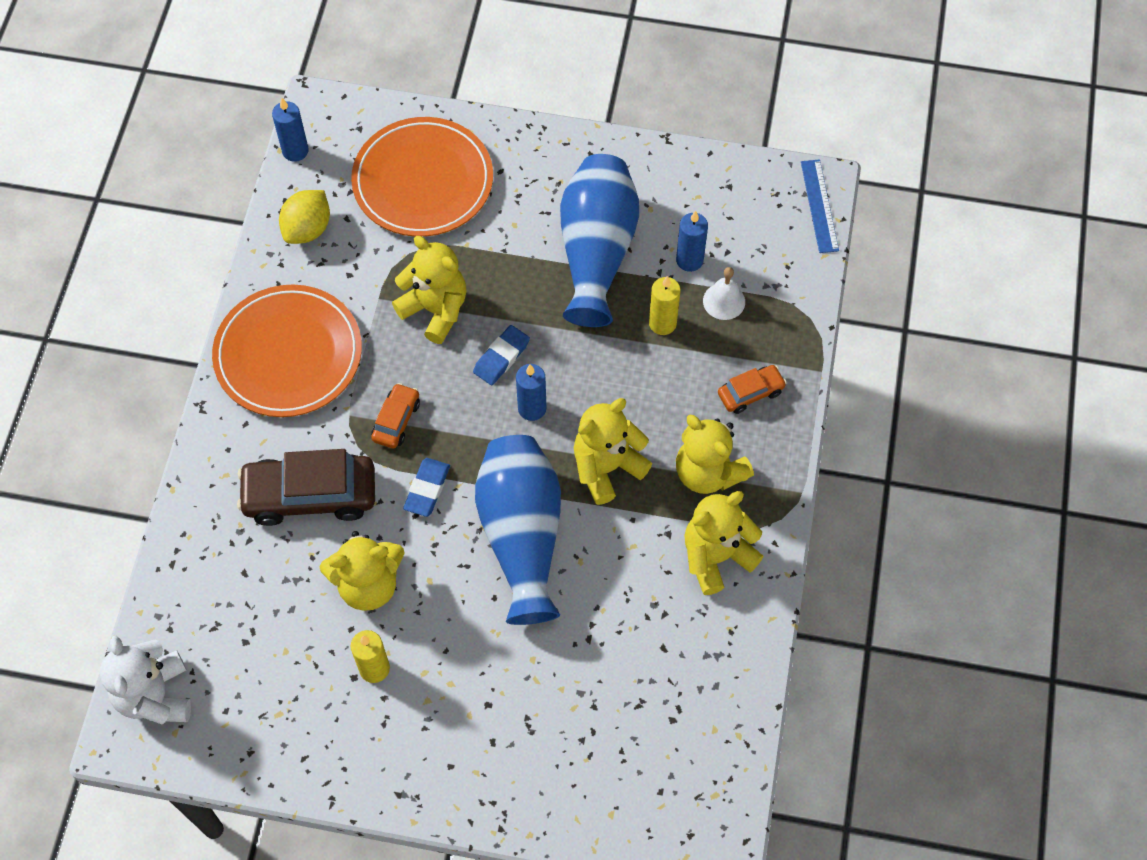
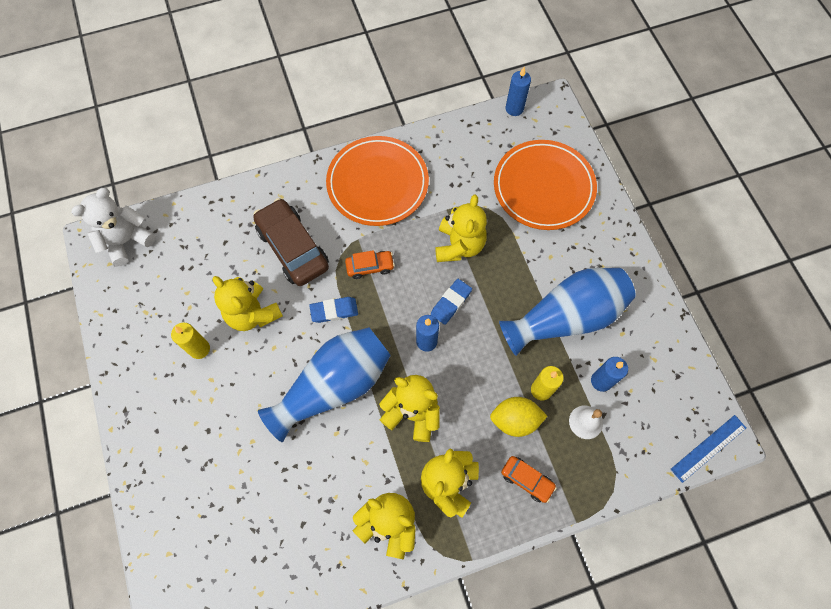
camera: 60 degrees right, 5 degrees up
yellow lemon [279,190,330,244] -> yellow lemon moved to [490,397,547,437]
blue eraser [473,325,530,385] -> blue eraser turned 60 degrees counterclockwise [431,279,472,325]

